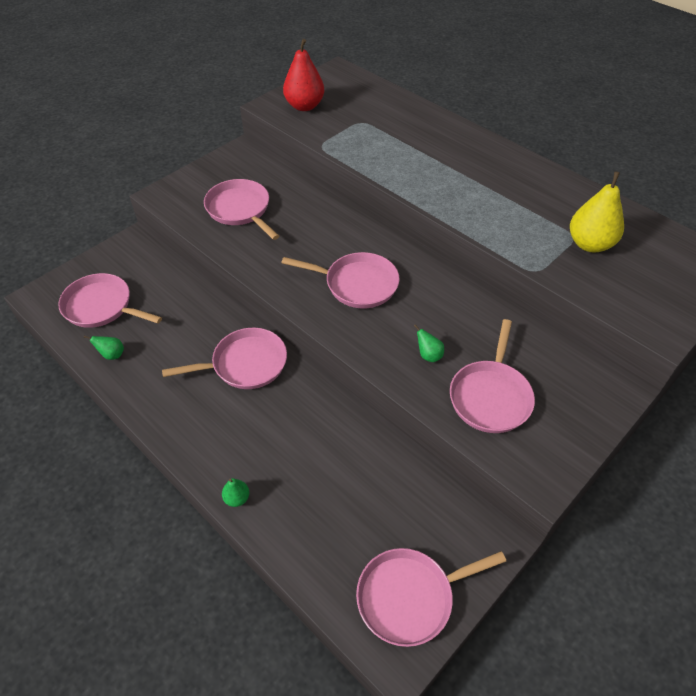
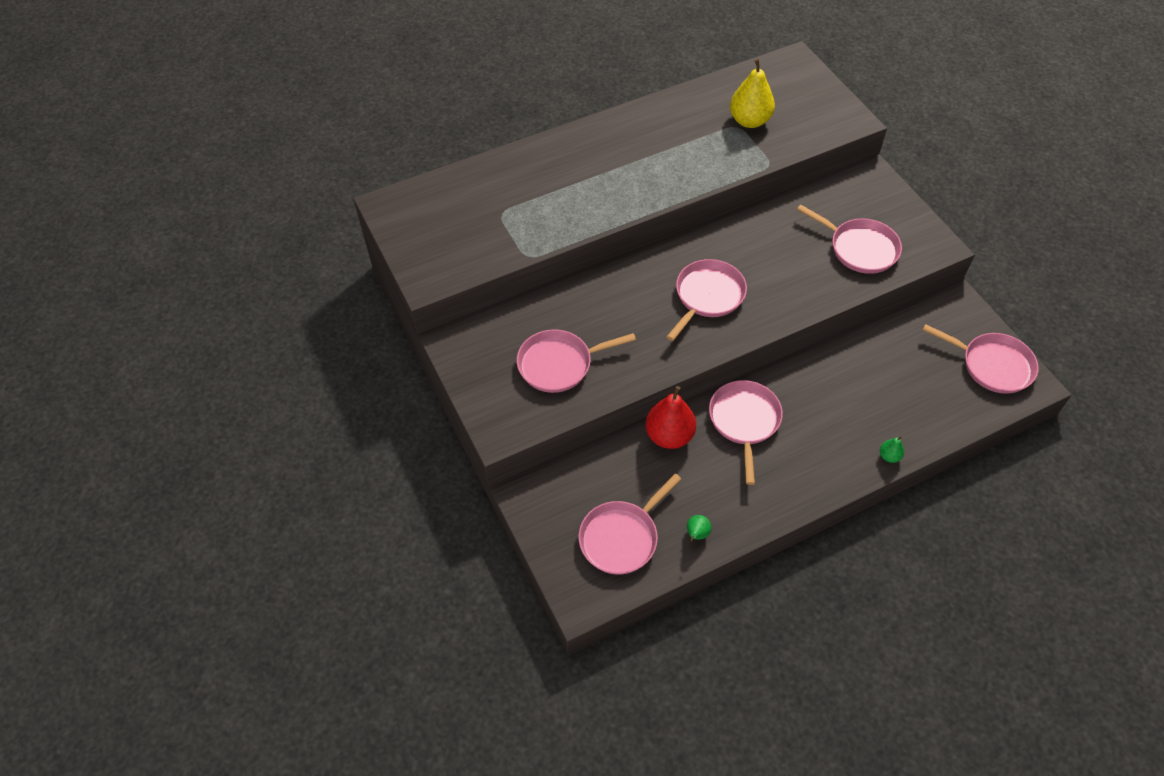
camera: 70 degrees left, 5 degrees up
red pear [283,39,324,111] -> red pear moved to [645,386,696,449]
pink pan [356,548,506,647] -> pink pan turned 60 degrees counterclockwise [923,324,1038,394]
green pear [414,325,444,362] -> none

